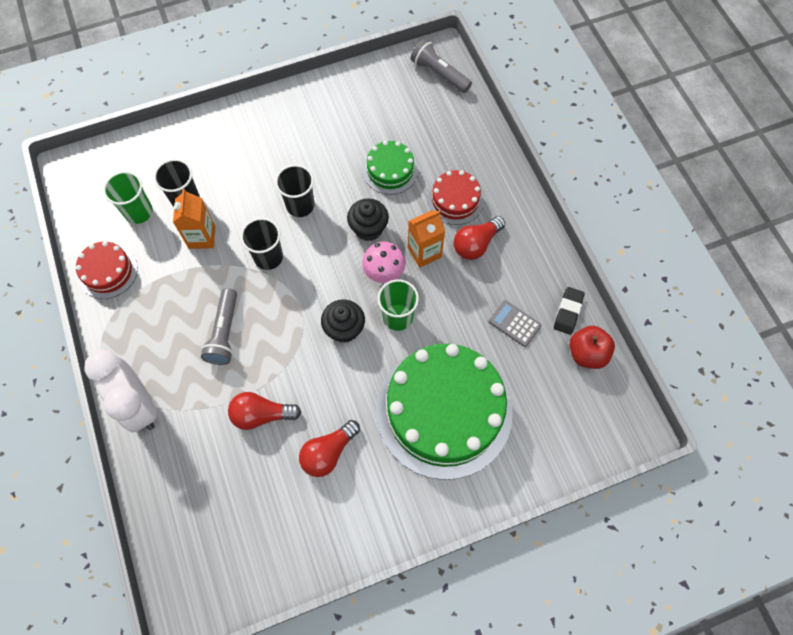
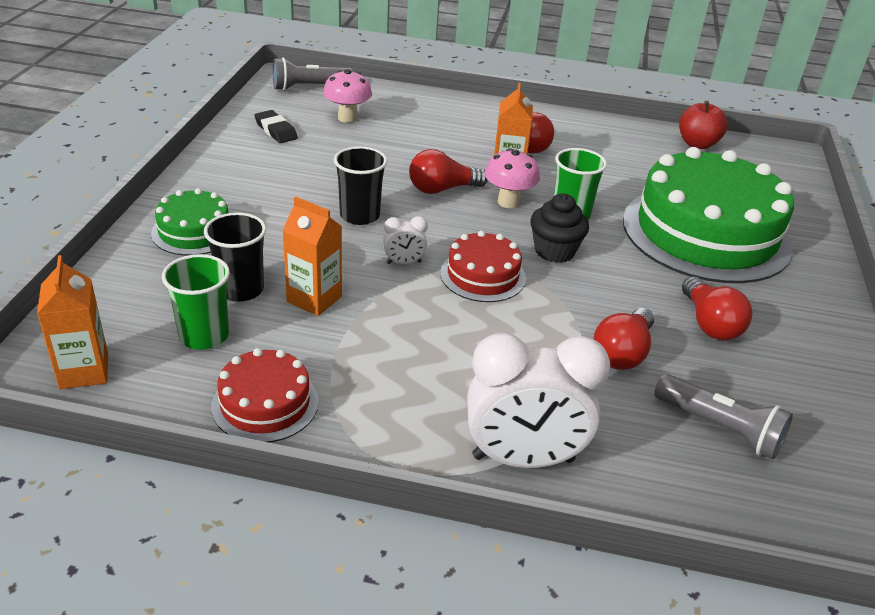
camera: 60 degrees left, 30 degrees down
grey flashlight [201,288,237,365] -> grey flashlight moved to [654,374,793,459]
black cup [240,218,283,270] -> white clock [383,216,428,264]
black cupcake [347,198,389,241] -> red light bulb [409,149,488,194]
green cake [363,141,418,195] -> green cake moved to [151,188,229,256]
red cake [427,170,484,225] -> red cake moved to [440,231,526,302]
grey calculator [489,300,541,347] -> none
black eraser [554,287,585,335] -> black eraser moved to [254,110,298,143]
none -> orange carton [37,255,108,389]
none -> pink mushroom [323,69,372,123]

